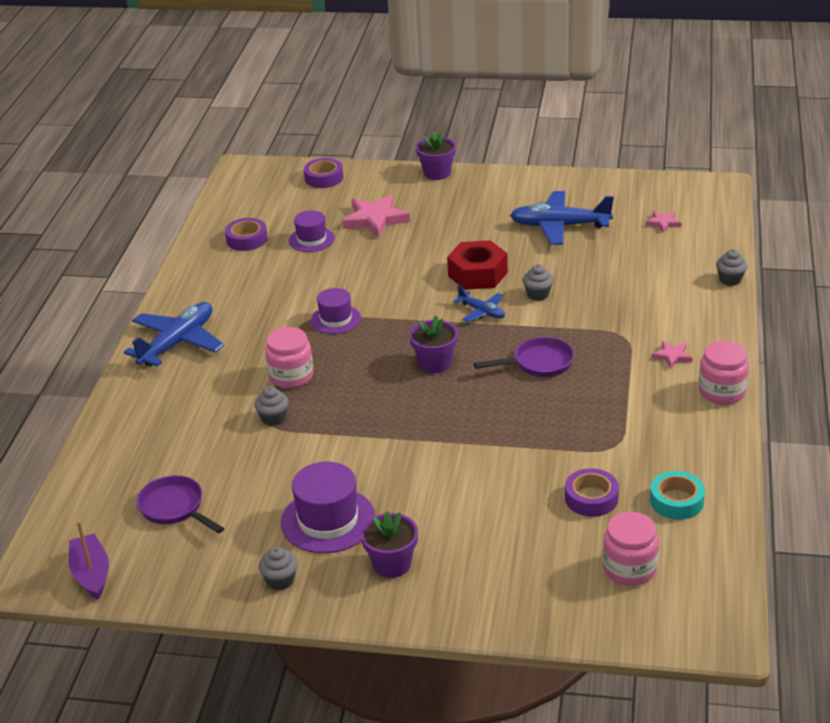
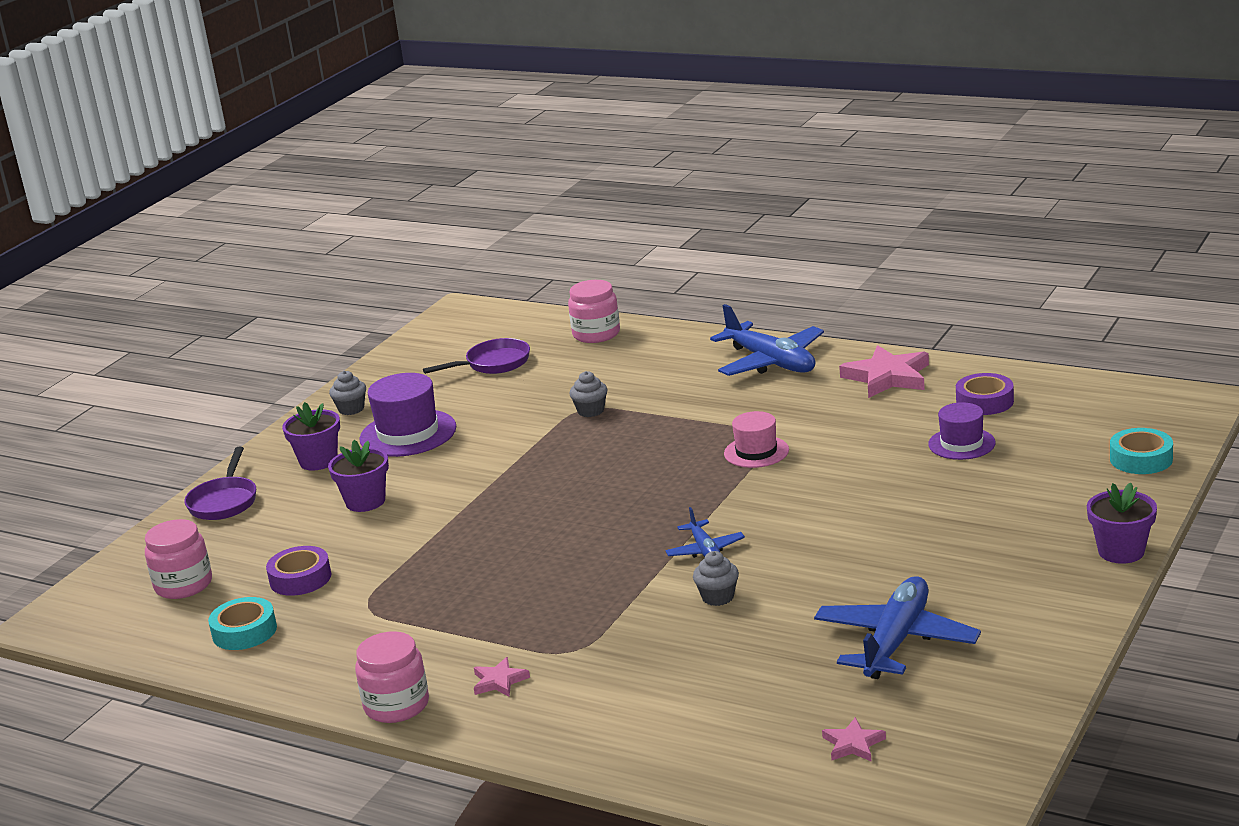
camera: 110 degrees right, 10 degrees down
purple boat [69,521,109,600] -> none
pink jar [265,327,313,388] -> pink jar moved to [568,280,620,343]
purple tape [304,158,343,188] -> turquoise tape [1110,428,1173,474]
purple hat [311,288,361,334] -> pink hat [724,411,789,468]
pink star [342,195,410,238] -> pink star moved to [839,345,929,398]
purple flower pot [409,315,458,373] -> purple flower pot moved to [328,440,389,512]
red nut [447,240,508,290] -> none
blue plane [453,285,505,322] -> blue plane turned 75 degrees counterclockwise [665,507,745,558]
purple pan [474,337,574,377] -> purple pan moved to [184,447,256,520]
grey cupcake [716,249,748,286] -> none

